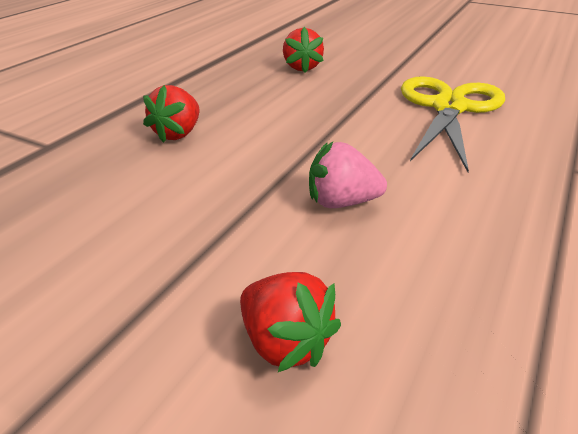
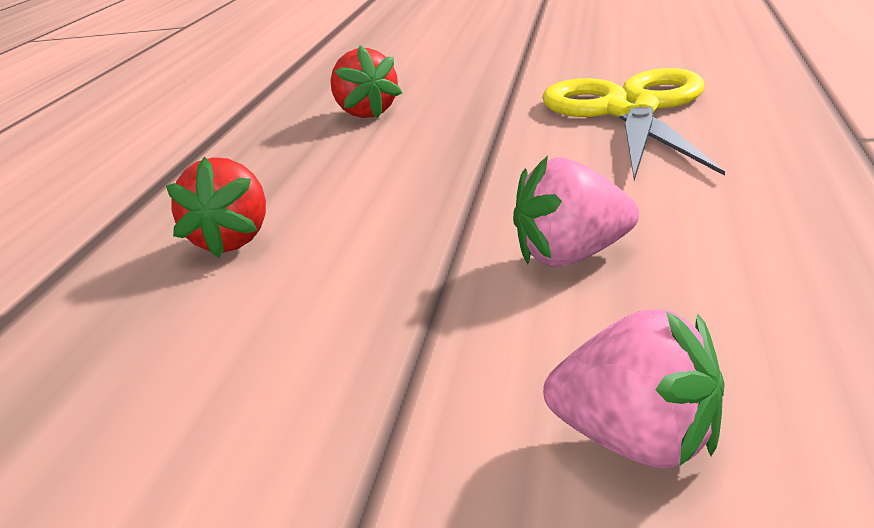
camera: 15 degrees left, 10 degrees down
red strawberry [240,272,341,372] -> pink strawberry [543,309,725,468]

